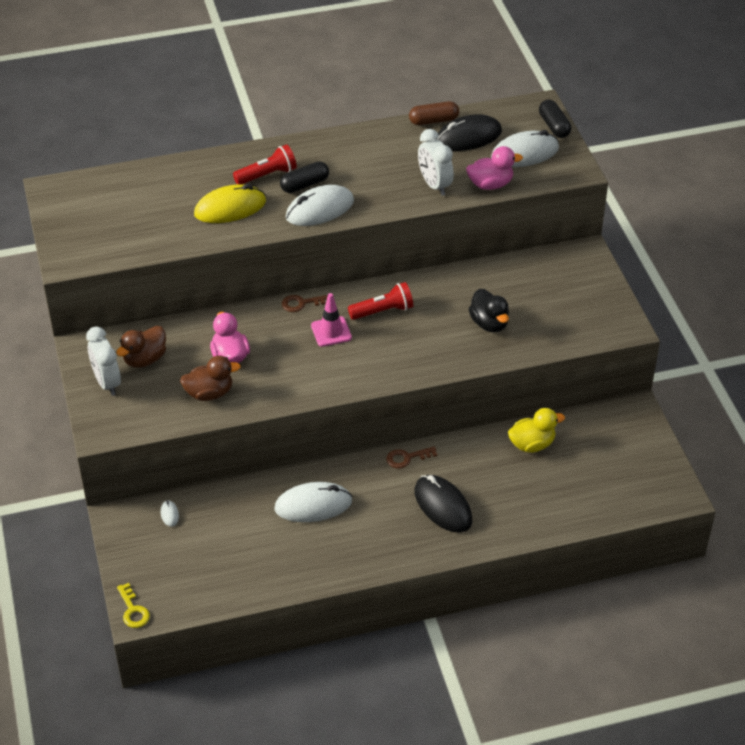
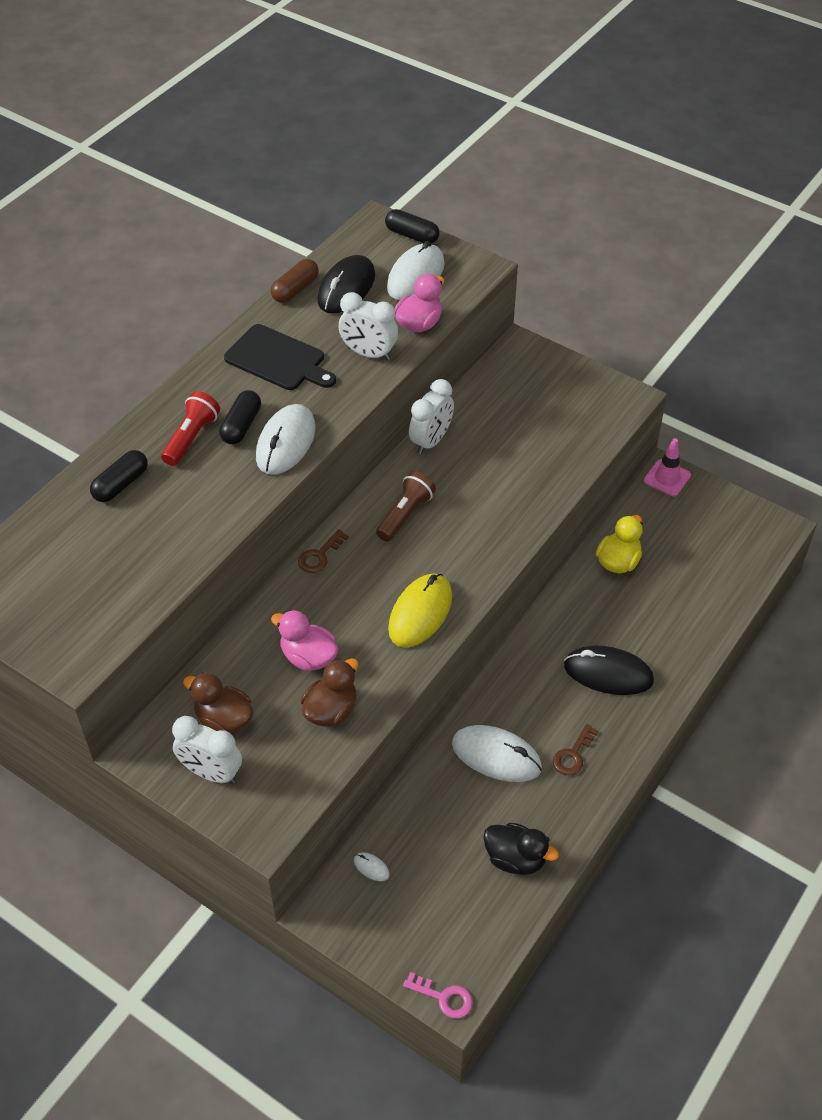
camera: 40 degrees left, 5 degrees up
brown duck [116,326,166,368] -> brown duck turned 120 degrees clockwise [183,673,254,733]
yellow key [117,583,150,628] -> pink key [403,972,473,1019]
yellow mouse [194,184,266,223] -> yellow mouse moved to [388,574,452,648]
white mouse [274,482,353,522] -> white mouse turned 75 degrees clockwise [452,725,542,782]
pink traffic cone [311,293,352,347] -> pink traffic cone moved to [644,438,691,496]
red flashlight [348,282,413,320] -> brown flashlight [376,471,436,542]
brown key [386,447,437,469] -> brown key moved to [553,724,598,775]
black duck [469,289,509,332] -> black duck moved to [483,823,559,875]
none -> black capsule [90,450,148,502]
none -> black cutting board [224,324,336,390]
none -> white clock [409,379,454,454]

